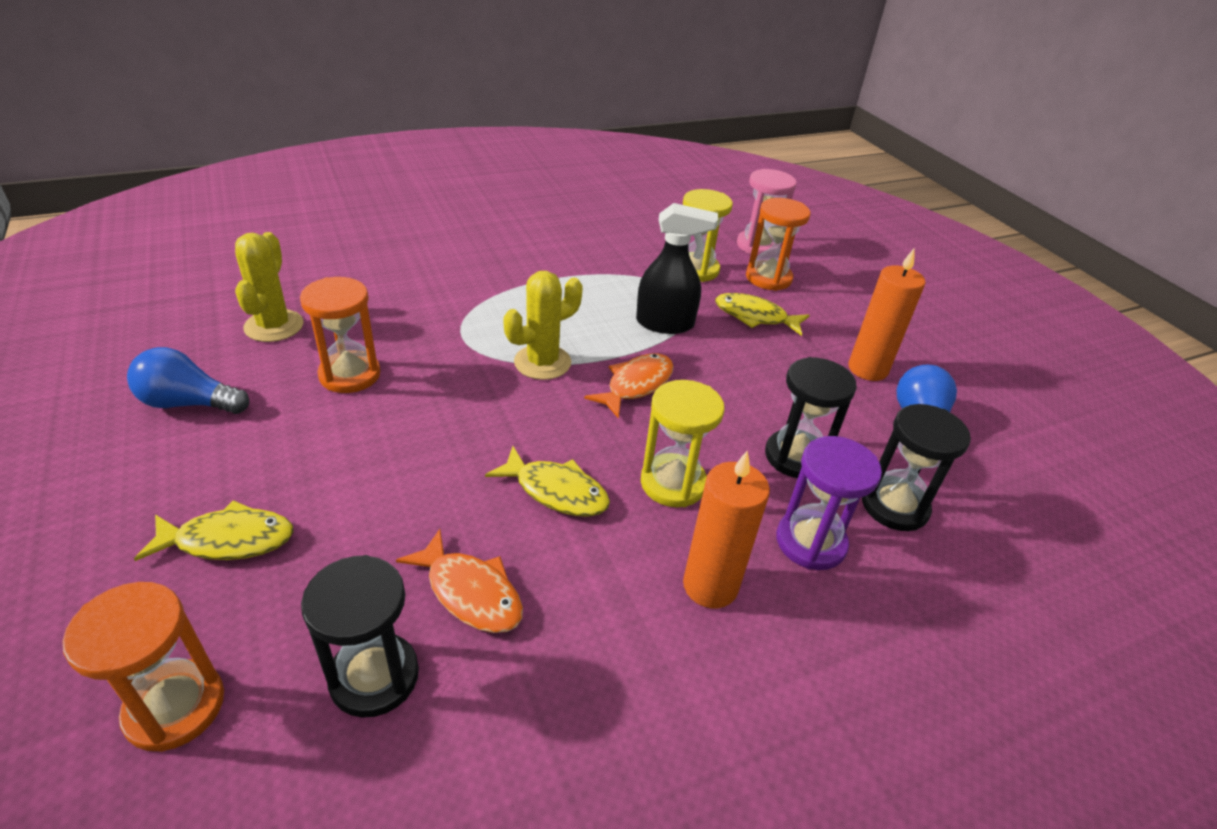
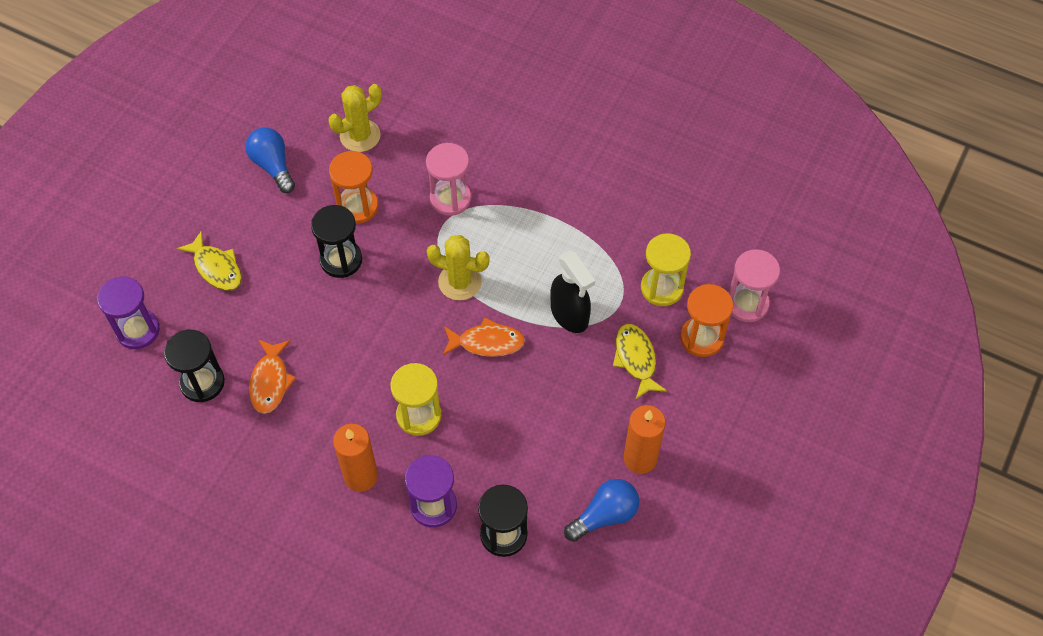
camera: 55 degrees right, 20 degrees up
orange hourglass [62,582,224,752] -> purple hourglass [97,276,160,349]
yellow fish [485,446,610,517] -> none
black hourglass [765,357,857,478] -> black hourglass moved to [311,205,362,278]
none -> pink hourglass [426,143,471,216]

